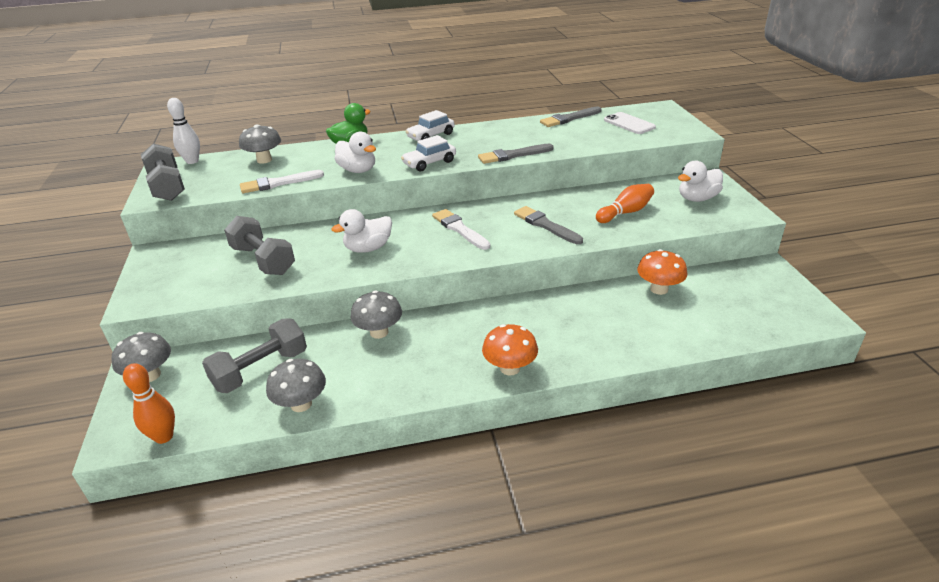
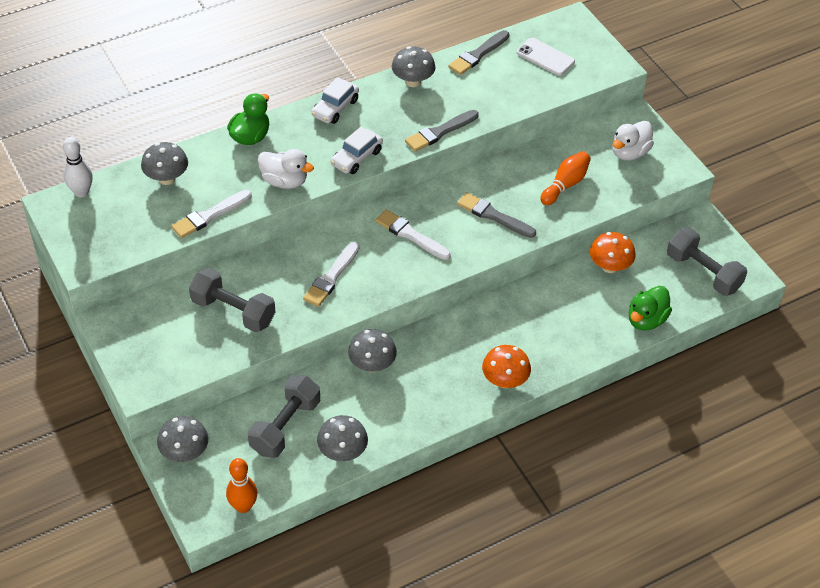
camera: 20 degrees left, 15 degrees up
grey dumbbell [141,143,185,201] -> grey dumbbell moved to [667,228,747,296]
white duck [331,209,392,253] -> white brush [303,242,360,307]
none -> grey mushroom [392,46,435,87]
none -> green duck [629,286,672,331]

